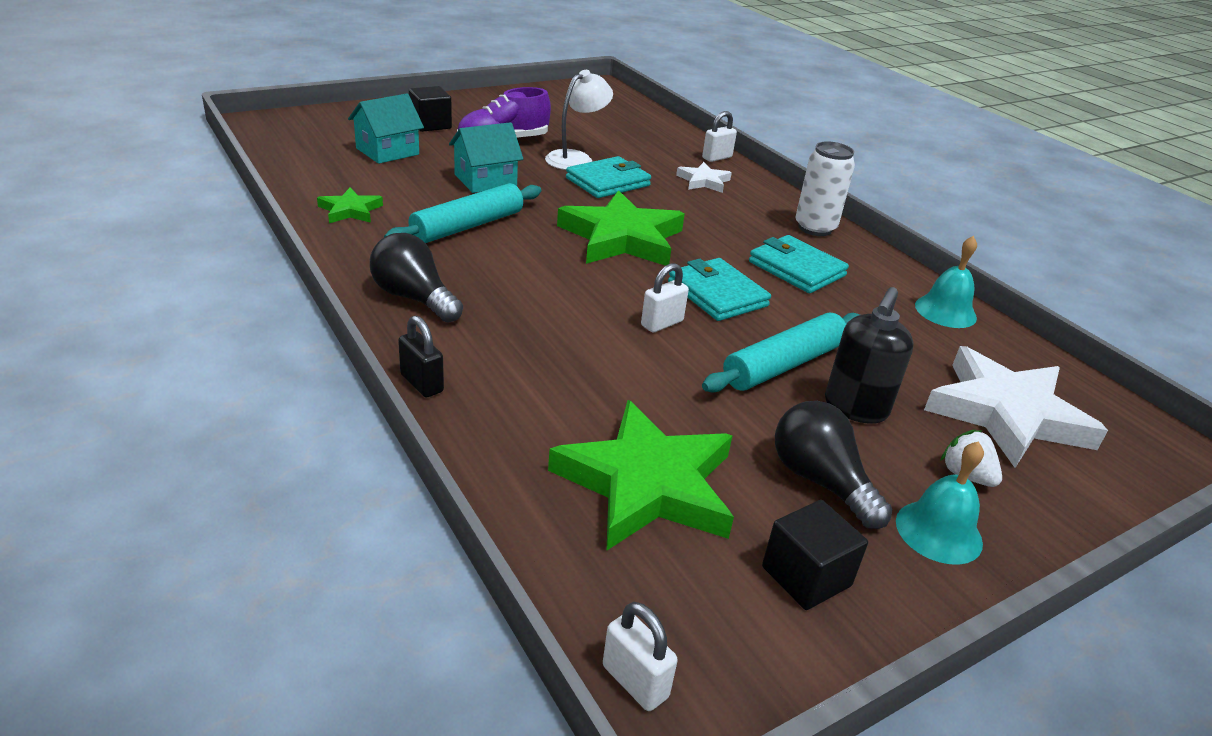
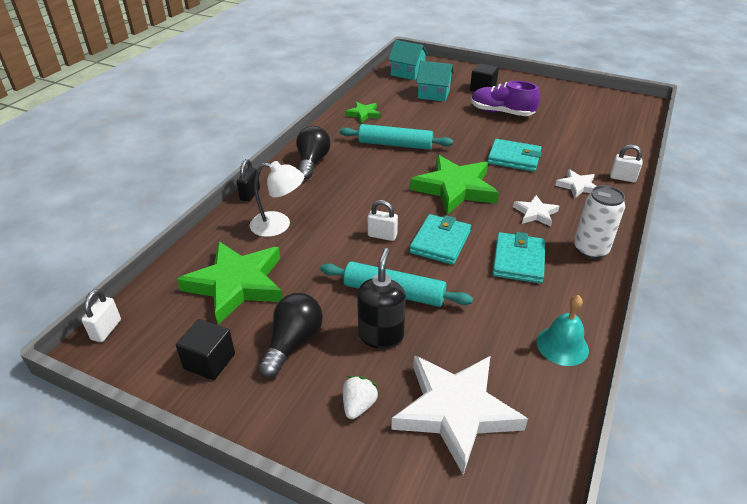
camera: 60 degrees right, 5 degrees up
turquoise house [449,122,523,193] -> turquoise house moved to [388,40,428,80]
white lamp [545,70,613,170] -> white lamp moved to [250,161,304,237]
black soap dispenser [825,287,914,424] -> black soap dispenser turned 105 degrees clockwise [357,248,406,349]
turquoise bell [896,441,984,565] -> none
none -> white star [513,195,559,227]

